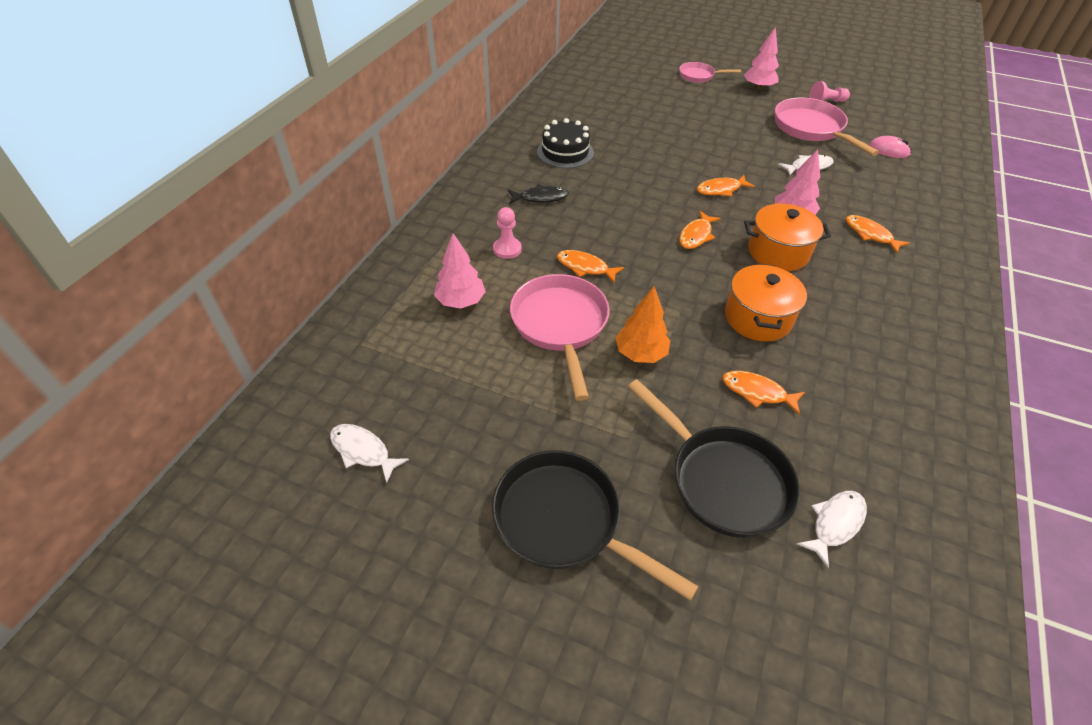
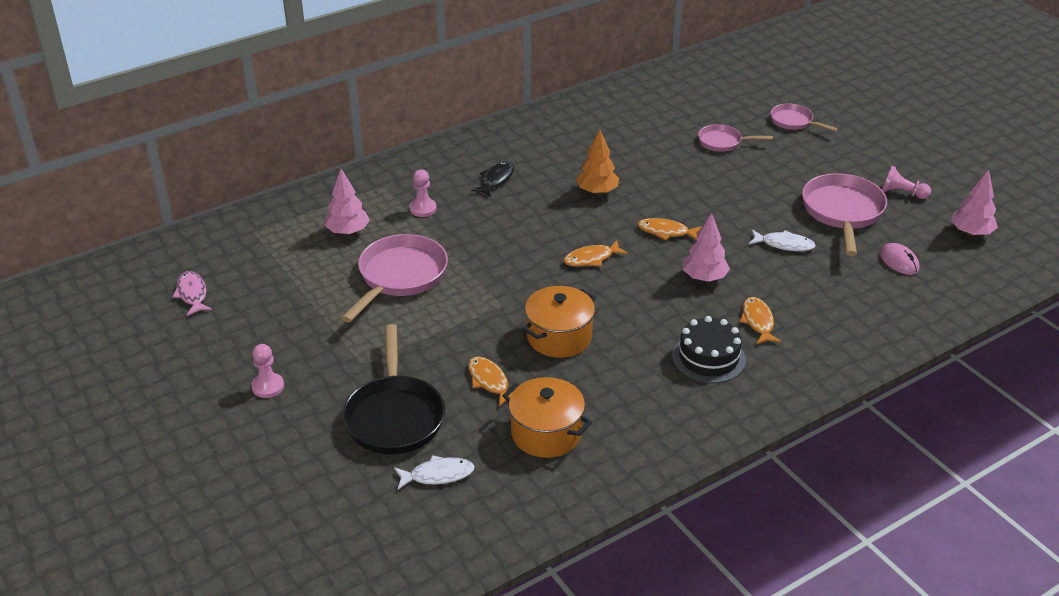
camera: 35 degrees right, 10 degrees down
white fish [330,424,409,483] -> pink fish [172,271,212,316]
black pan [492,450,699,601] -> pink pawn [251,344,284,398]
black fish [508,184,569,204] -> black fish turned 90 degrees counterclockwise [471,161,514,197]
black cake [537,118,594,169] -> black cake moved to [672,316,746,383]
orange fish [557,250,624,283] -> none
orange tree [615,286,670,363] -> orange tree moved to [576,130,619,195]
pink tree [744,27,779,90] -> pink tree moved to [951,169,998,236]
orange pot [744,203,831,271] -> orange pot moved to [502,377,592,458]
none -> pink pan [698,124,773,152]

